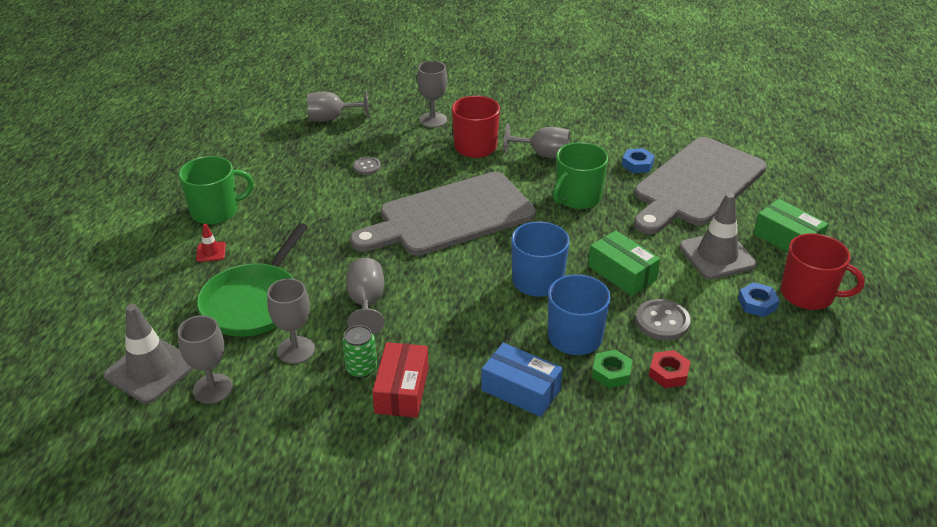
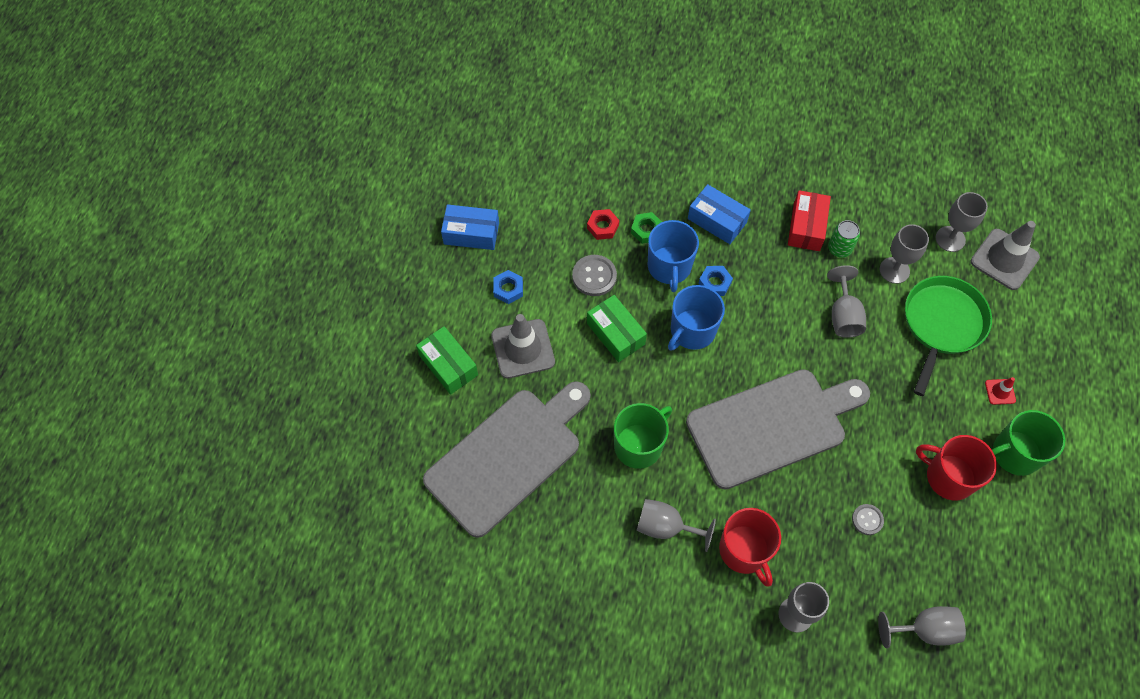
camera: 175 degrees left, 25 degrees up
blue nut [622,148,655,173] -> blue nut moved to [698,266,733,296]
red mug [781,233,865,310] -> red mug moved to [916,435,997,501]
none -> blue box [441,204,499,250]

